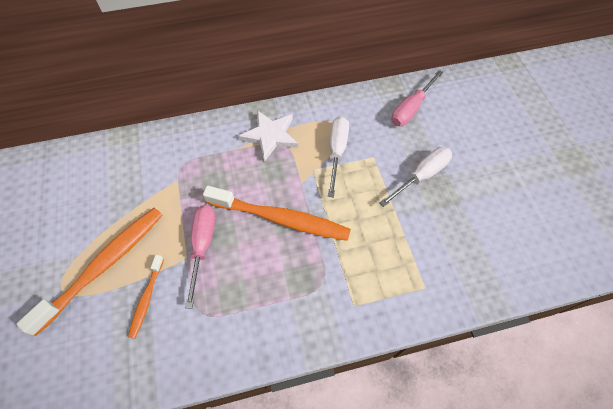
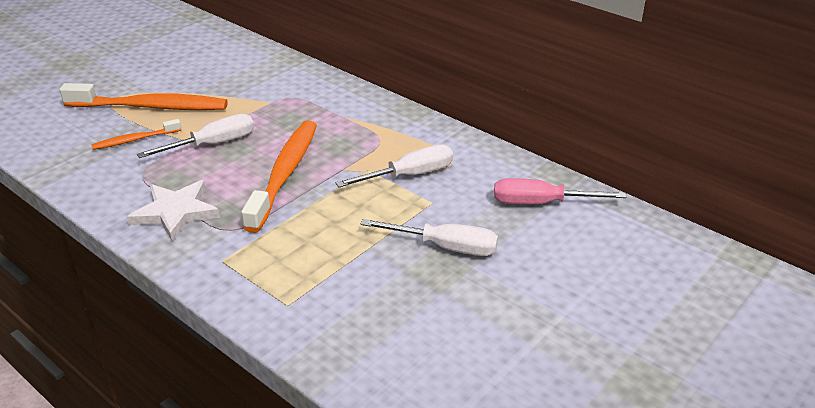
camera: 55 degrees right, 25 degrees down
pink screwdriver [185,205,216,308] -> white screwdriver [137,114,254,158]
orange toothbrush [203,186,351,241] -> orange toothbrush turned 150 degrees counterclockwise [241,120,317,233]
white star [238,110,298,162] -> white star moved to [127,180,220,241]

